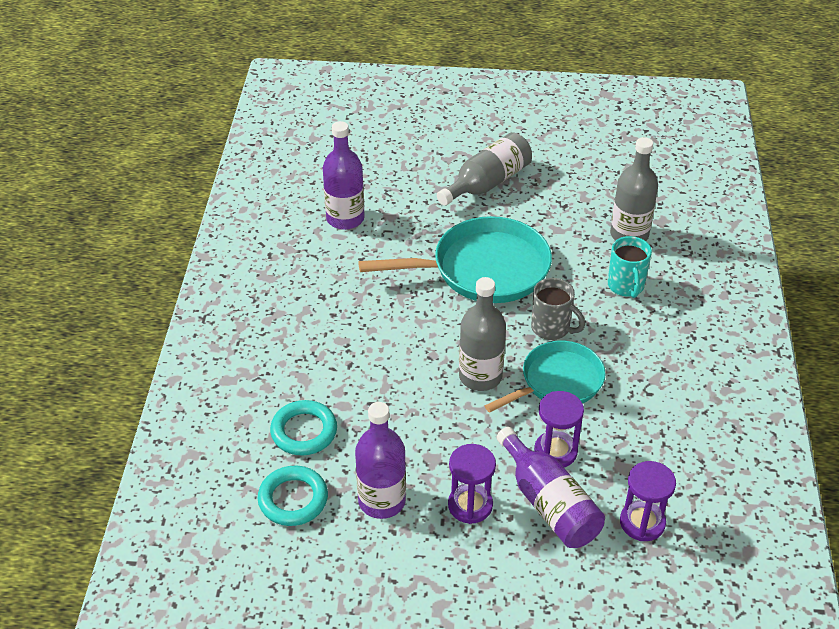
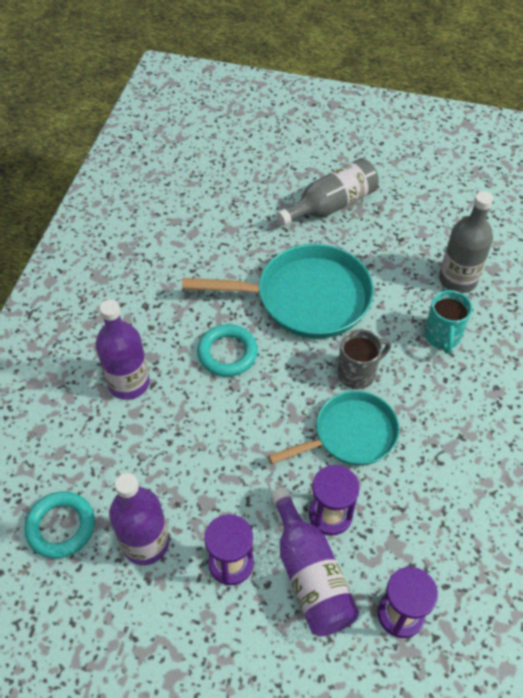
camera: 10 degrees right, 10 degrees up
turquoise ring [270,400,337,456] -> turquoise ring moved to [197,324,258,377]
purple bottle [323,121,365,230] -> purple bottle moved to [96,300,150,400]
grey bottle [459,277,506,391] -> none
grey mug [531,278,585,340] -> grey mug turned 75 degrees counterclockwise [338,329,391,389]

